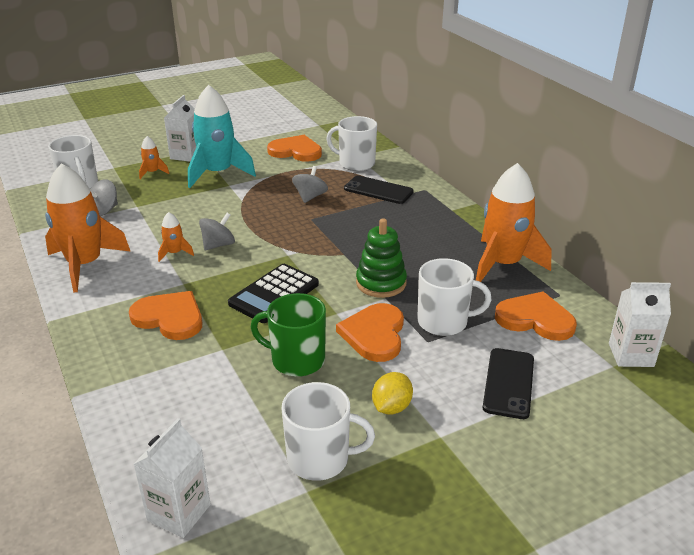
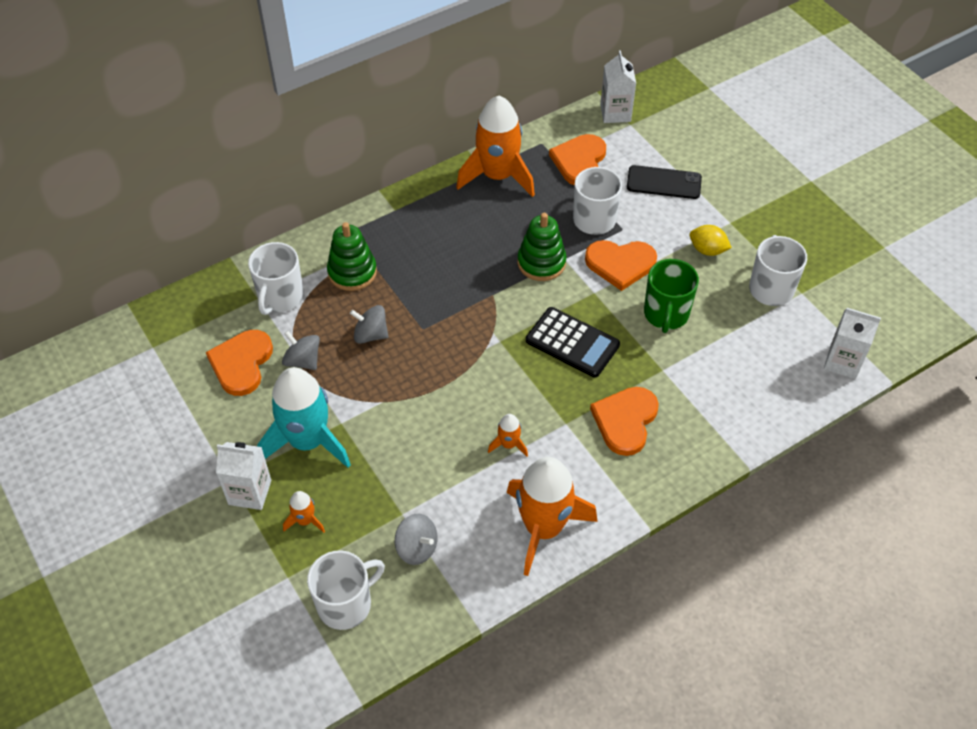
camera: 95 degrees left, 20 degrees up
grey spinning top [199,213,235,250] -> grey spinning top moved to [282,331,320,370]
black phone [344,176,413,204] -> green stacking toy [327,222,377,291]

